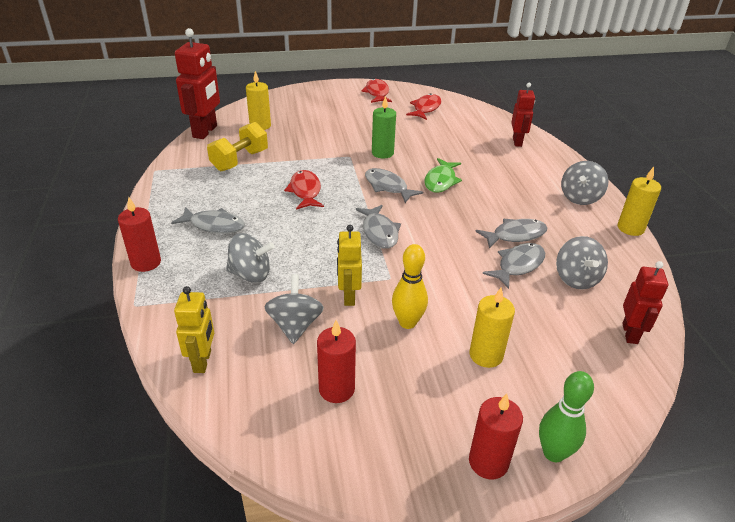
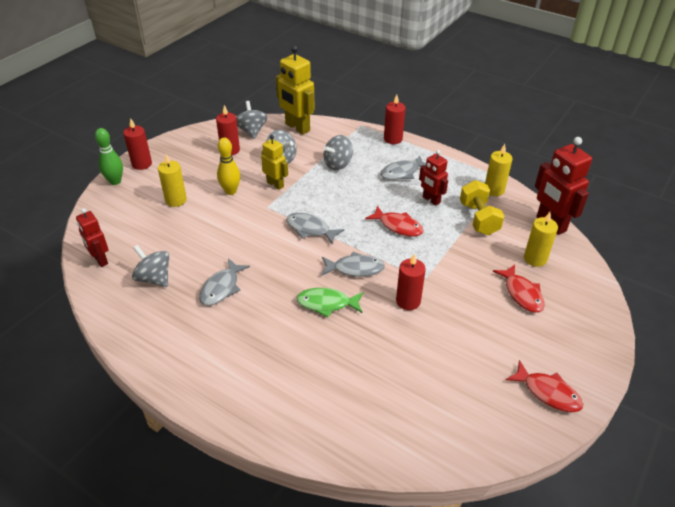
camera: 135 degrees right, 5 degrees up
yellow robot [174,286,214,373] -> yellow robot [276,45,315,134], size x1.64
green candle [372,96,396,159] -> red candle [396,254,426,310]
red fish [406,93,441,120] -> red fish moved to [493,264,545,313]
green fish [424,158,462,193] -> green fish turned 60 degrees counterclockwise [297,288,363,318]
grey fish [483,243,545,289] -> none
red robot [511,83,535,147] -> red robot moved to [419,150,448,206]
grey spinning top [561,161,608,205] -> grey spinning top moved to [236,101,267,139]
yellow candle [618,167,661,236] -> yellow candle moved to [485,144,512,196]

